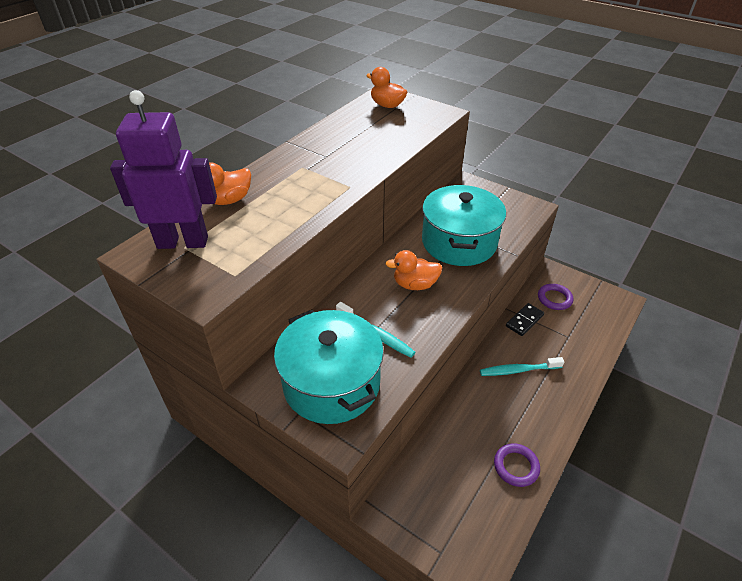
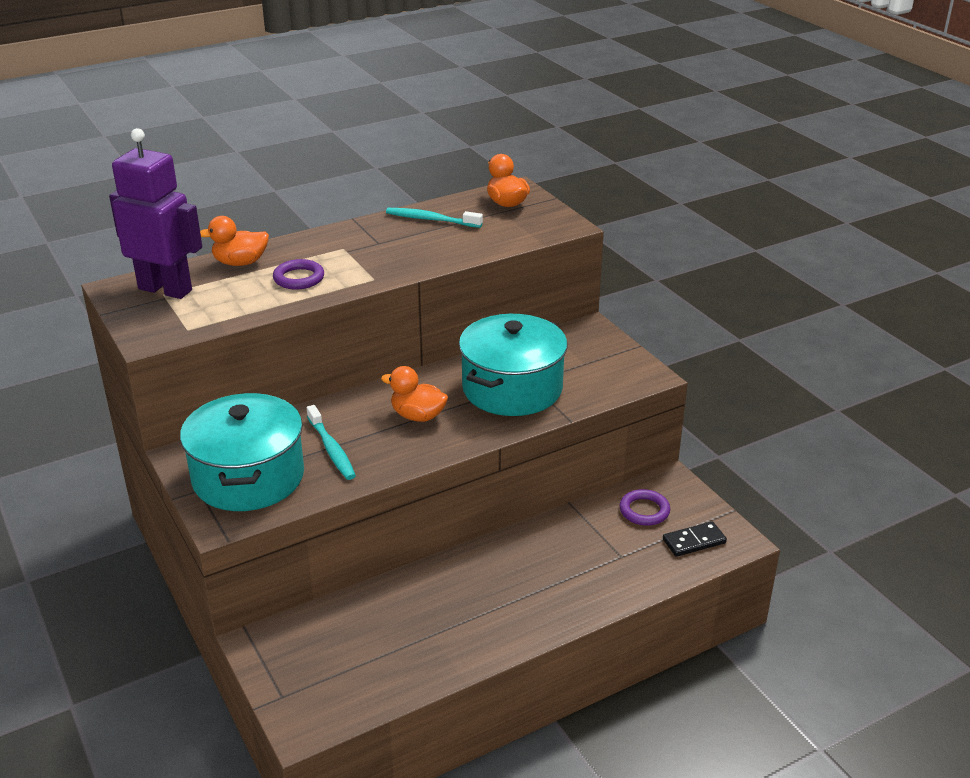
camera: 25 degrees right, 10 degrees down
turquoise toothbrush [480,357,564,376] -> turquoise toothbrush moved to [386,208,483,228]
purple ring [494,443,540,487] -> purple ring moved to [273,259,324,290]
black domino [506,303,544,336] -> black domino moved to [663,522,727,557]

